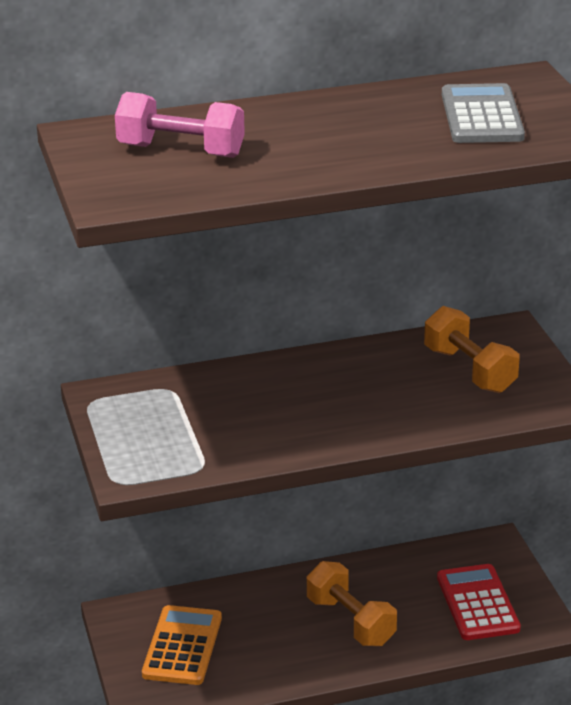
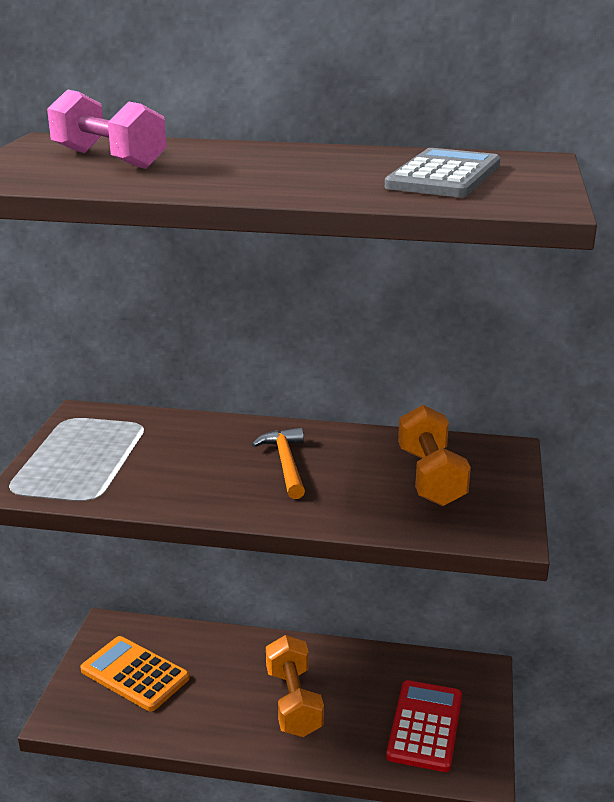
camera: 25 degrees right, 5 degrees down
orange calculator [142,605,222,685] -> orange calculator turned 90 degrees counterclockwise [80,636,190,712]
none -> orange hammer [252,428,305,499]

